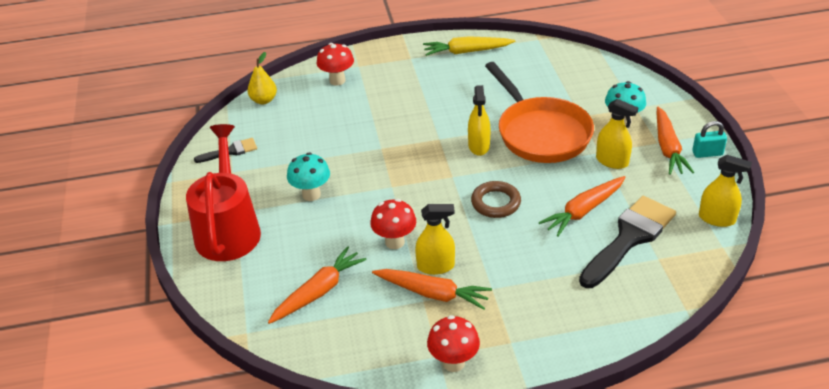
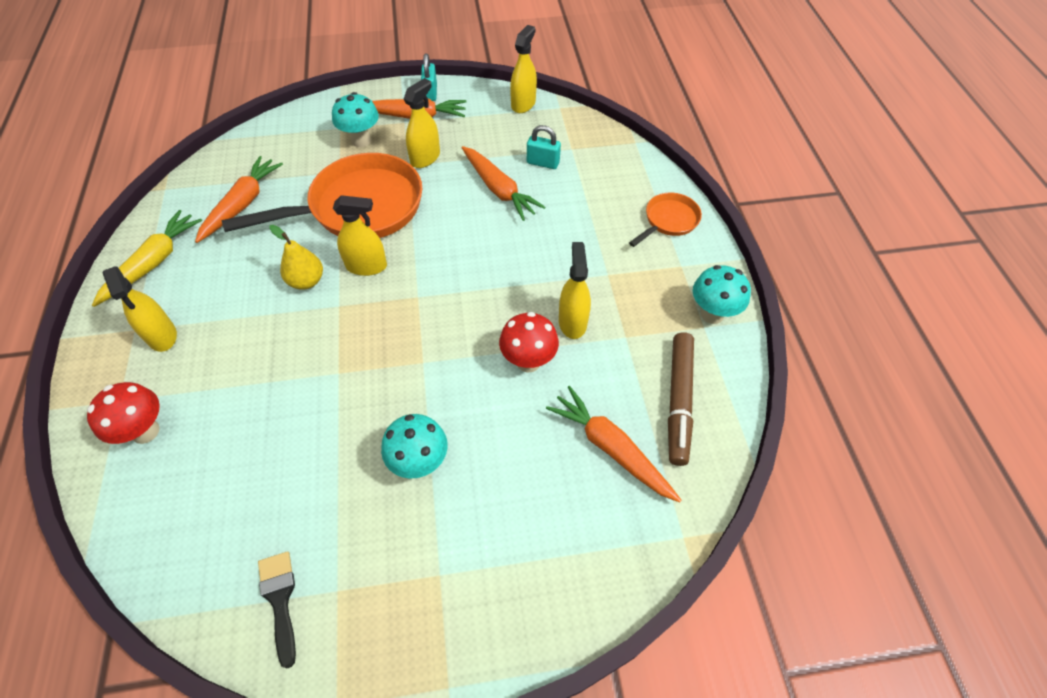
camera: 90 degrees left, 15 degrees up
red watering can [186,124,261,261] -> none
yellow pear [248,52,277,104] -> yellow pear moved to [269,225,323,290]
orange carrot [372,269,492,310] -> orange carrot moved to [195,156,283,243]
yellow carrot [423,36,515,56] -> yellow carrot turned 150 degrees counterclockwise [92,210,202,307]
red mushroom [427,315,480,372] -> turquoise mushroom [693,265,751,324]
brown ring [471,181,521,218] -> none
black brush [579,196,676,288] -> turquoise padlock [527,125,561,169]
none -> yellow spray bottle [103,266,177,352]
none -> orange pan [629,193,702,247]
none -> brown marker [668,332,694,466]

